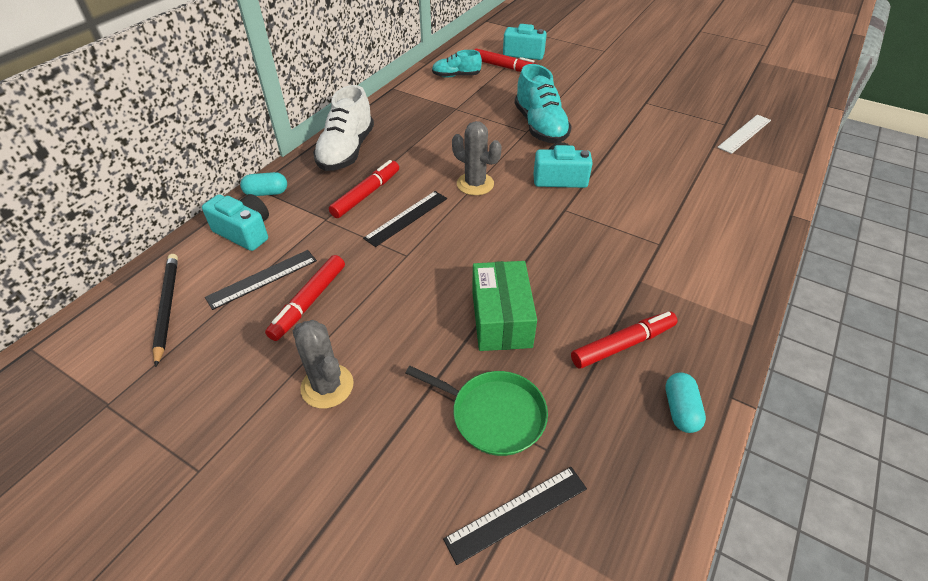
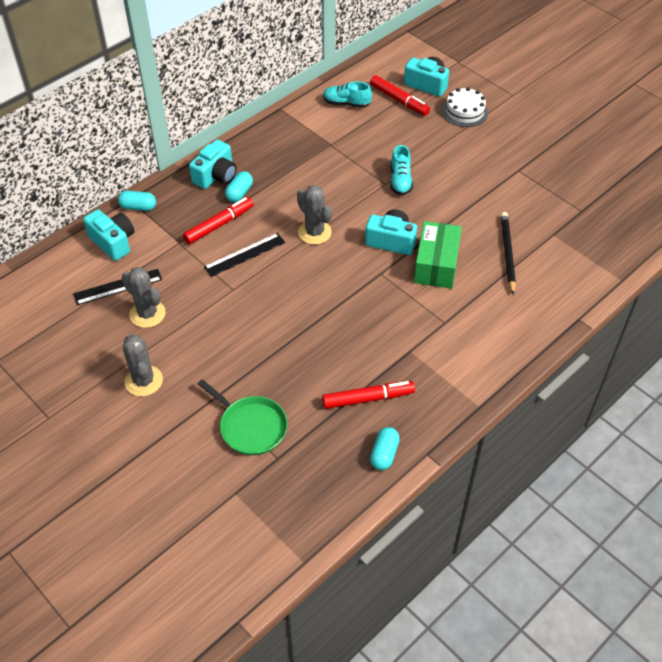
camera: 15 degrees right, 5 degrees up
black pencil [152,254,178,367] -> black pencil moved to [501,212,516,295]
red marker [265,255,345,341] -> grey cactus [122,267,166,328]
white shoe [313,85,374,171] -> turquoise camera [189,140,237,189]
black ruler [443,467,587,565] -> none
green box [472,261,537,351] -> green box moved to [414,221,462,289]
turquoise shoe [515,64,572,143] -> turquoise shoe [390,145,413,195], size x0.59
white ruler [717,115,771,154] -> none
none -> turquoise capsule [225,171,253,202]
none -> white cake [442,87,488,127]

